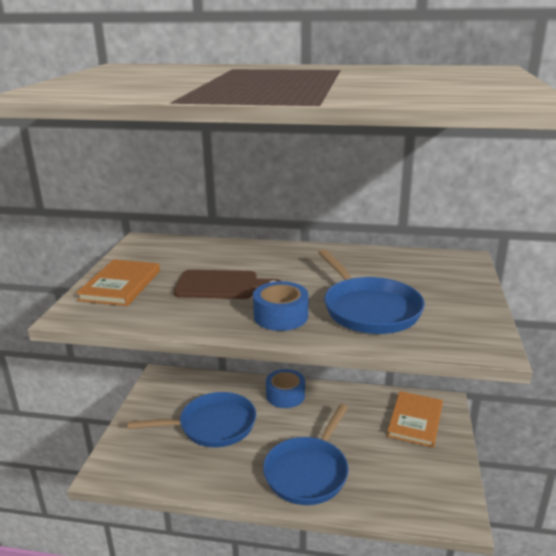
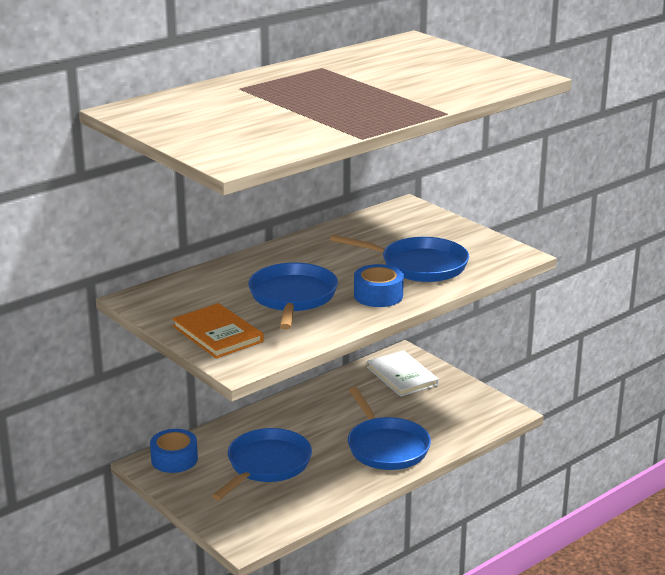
camera: 50 degrees left, 0 degrees up
brown cutting board [174,270,281,299] -> blue pan [248,263,338,330]
blue tape [266,369,305,408] -> blue tape moved to [150,429,198,473]
orange book [387,391,443,448] -> white book [367,351,439,397]

